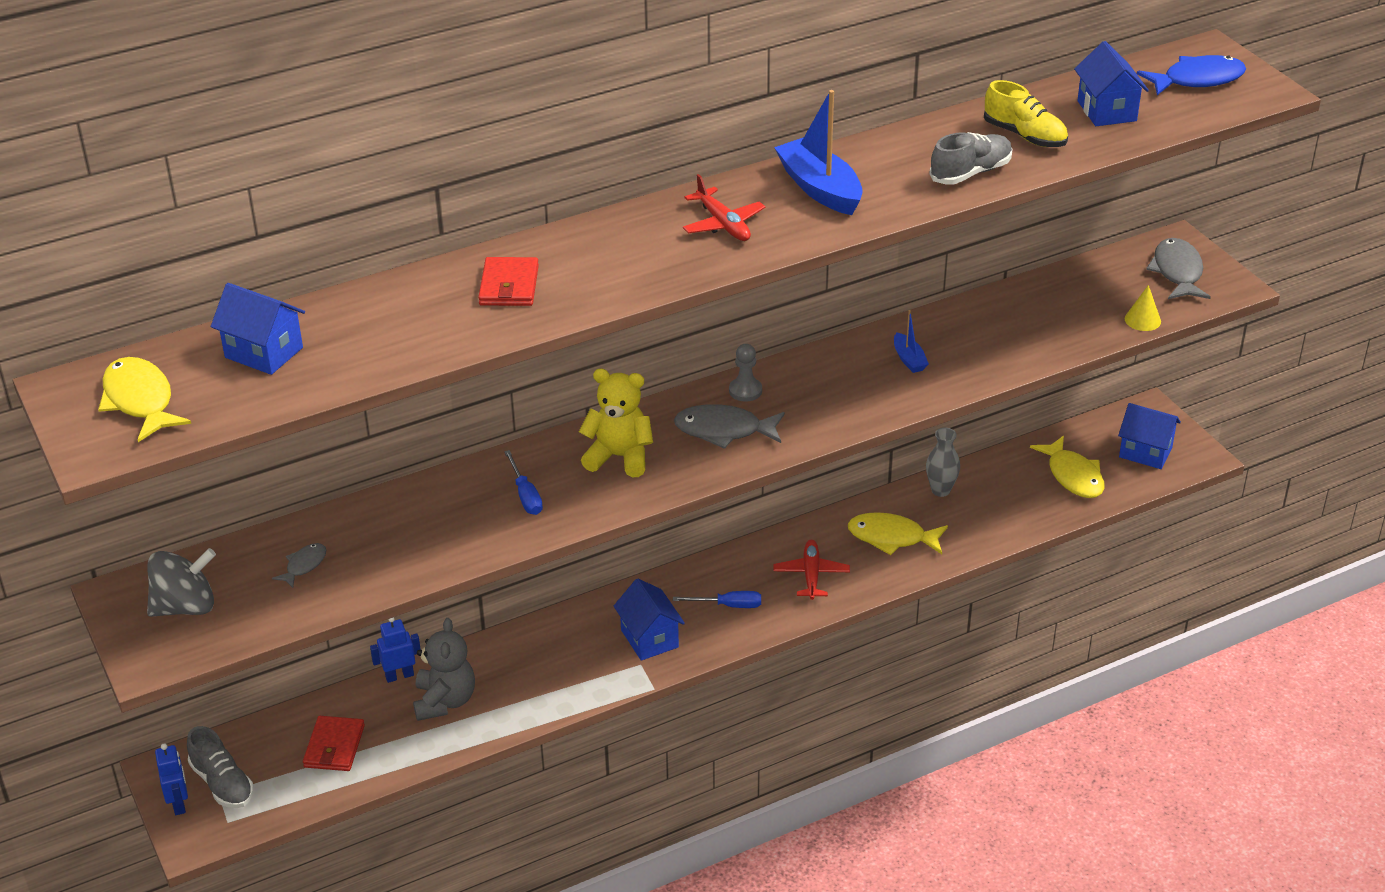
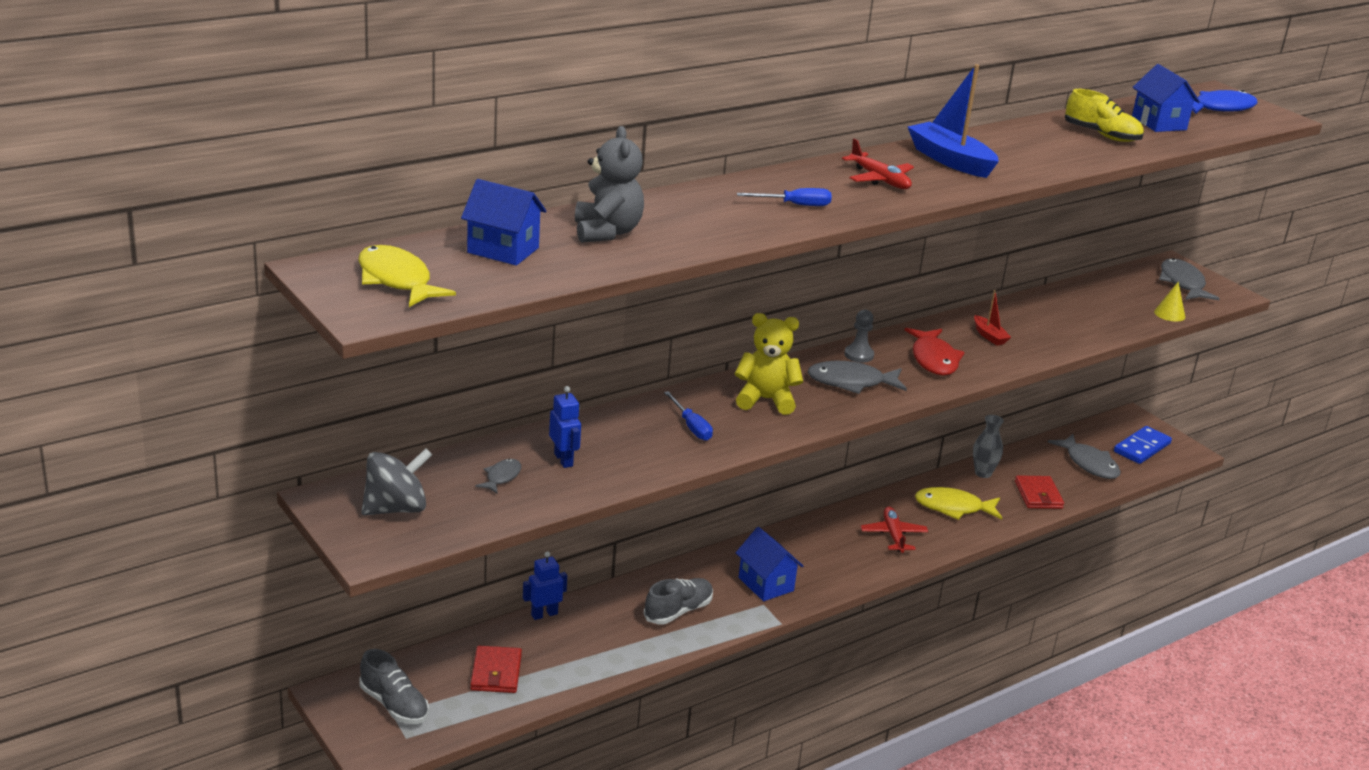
camera: 10 degrees left, 10 degrees down
blue robot [155,743,188,815] -> blue robot moved to [549,386,581,468]
grey teddy bear [413,618,475,721] -> grey teddy bear moved to [575,126,644,243]
red wallet [478,257,539,306] -> red wallet moved to [1015,475,1064,509]
blue screwdriver [673,591,761,608] -> blue screwdriver moved to [737,188,832,206]
blue boat [894,310,929,373] -> red boat [974,290,1011,345]
grey shoe [929,132,1013,185] -> grey shoe moved to [644,578,713,625]
yellow fish [1030,436,1105,498] -> grey fish [1048,434,1121,479]
blue house [1118,403,1181,469] -> blue domino [1114,426,1172,464]
none -> red fish [905,328,965,375]

